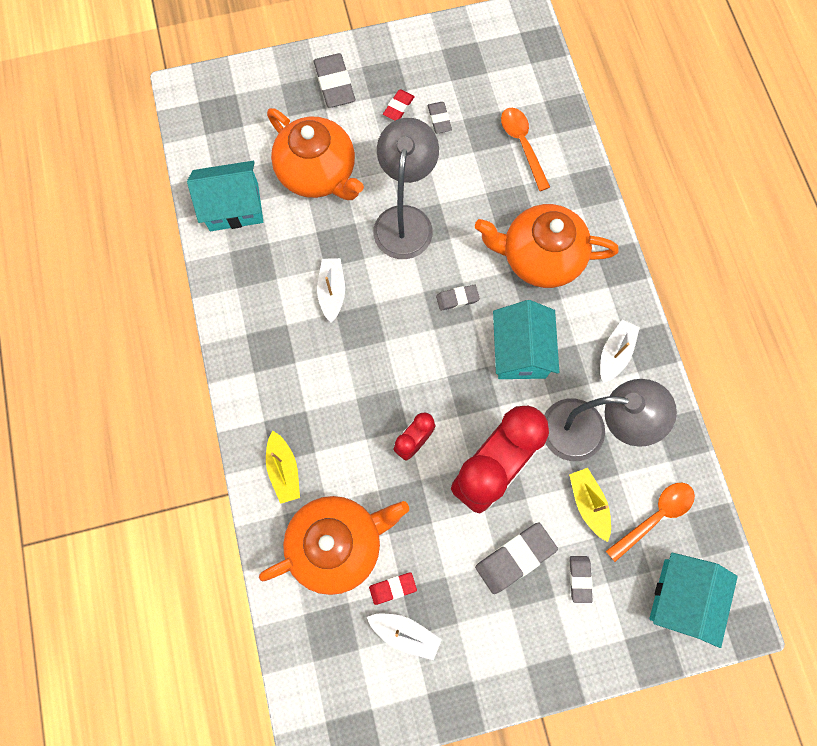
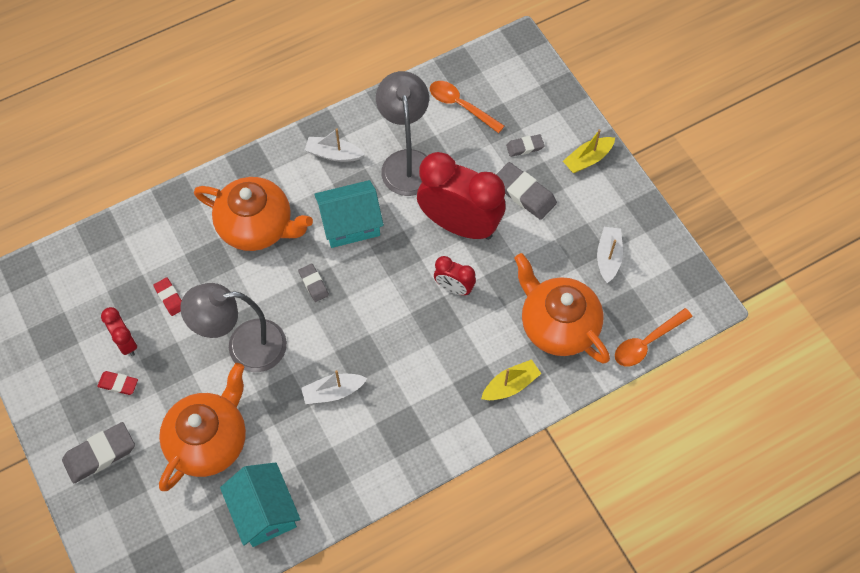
camera: 105 degrees left, 10 degrees down
red eraser [369,572,417,605] -> red eraser moved to [153,277,182,316]
grey eraser [428,102,452,134] -> red clock [101,307,137,356]
orange teapot [475,204,619,288] -> orange teapot turned 60 degrees counterclockwise [194,177,313,251]
orange spoon [501,108,550,191] -> orange spoon moved to [615,308,692,366]
yellow boat [569,468,611,542] -> yellow boat moved to [563,129,615,173]
turquoise house [649,553,738,648] -> none

